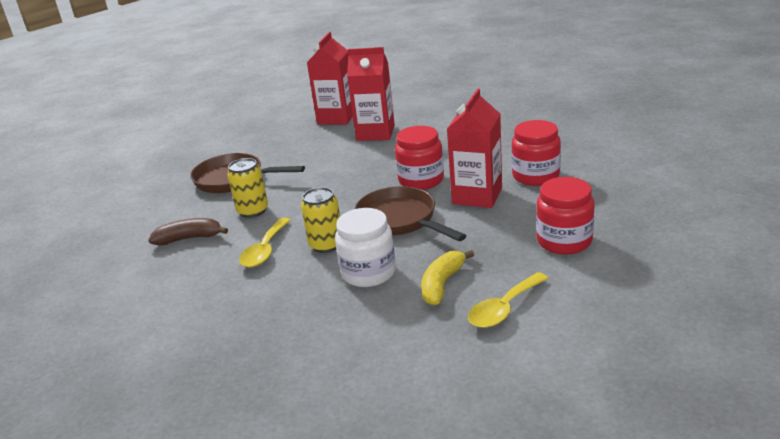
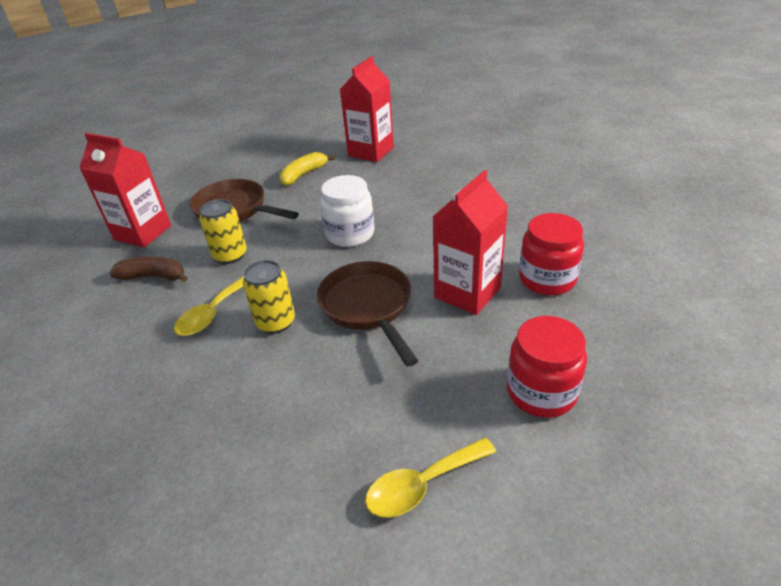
camera: 15 degrees right, 10 degrees up
white jar [335,208,396,287] -> white jar moved to [320,175,374,247]
red carton [347,47,395,141] -> red carton moved to [80,133,171,247]
red jar [395,126,444,190] -> none
yellow banana [421,250,474,305] -> yellow banana moved to [280,152,335,186]

